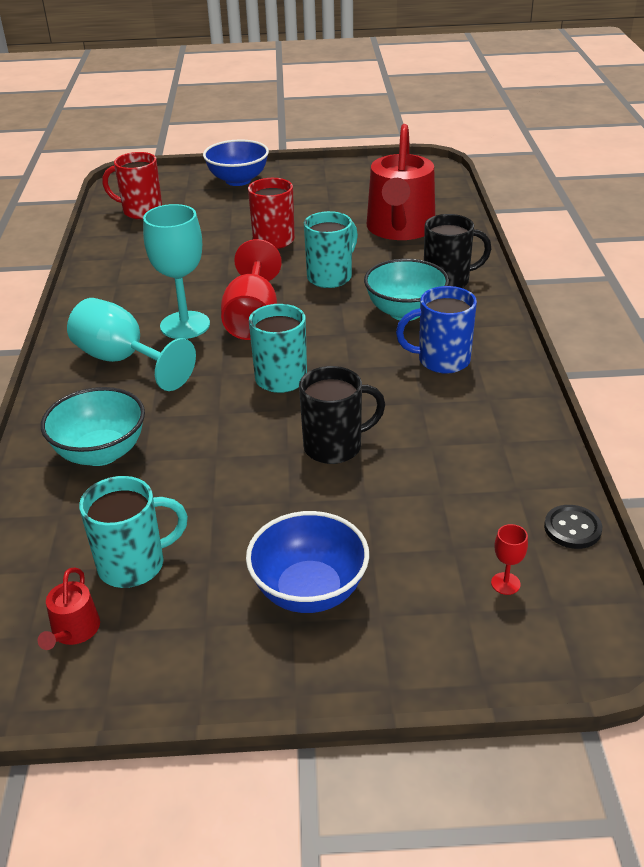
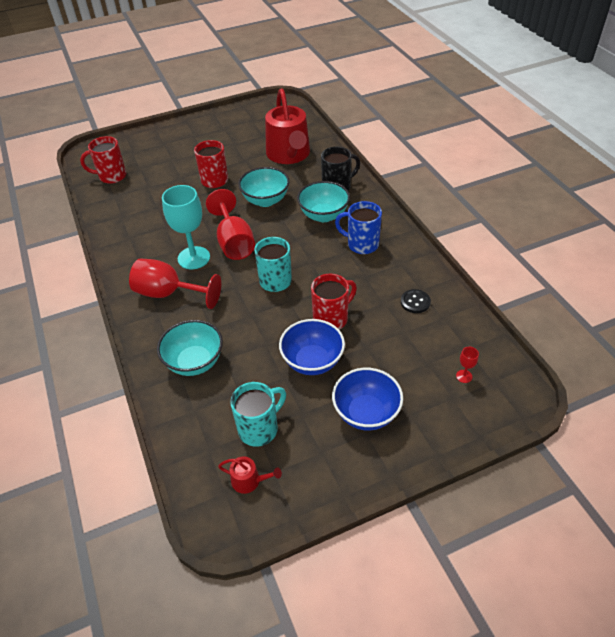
camera: 20 degrees left, 10 degrees up
red watering can [38,568,100,650] -> red watering can turned 60 degrees counterclockwise [218,456,282,494]
turquoise goblet [67,298,196,391] -> red goblet [129,259,221,309]
blue bowl [203,140,269,186] -> blue bowl moved to [279,319,345,375]
black mug [299,366,385,464] -> red mug [311,274,357,329]
turquoise mug [304,211,358,288] -> turquoise bowl [238,167,289,207]
blue mug [396,286,477,374] -> blue mug turned 45 degrees clockwise [335,201,382,254]
black button [544,505,602,549] -> black button moved to [401,289,431,313]

